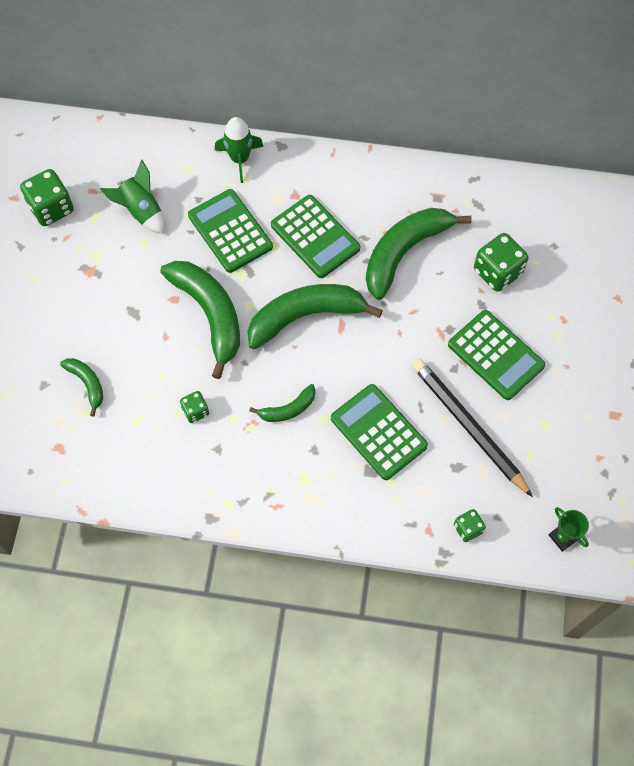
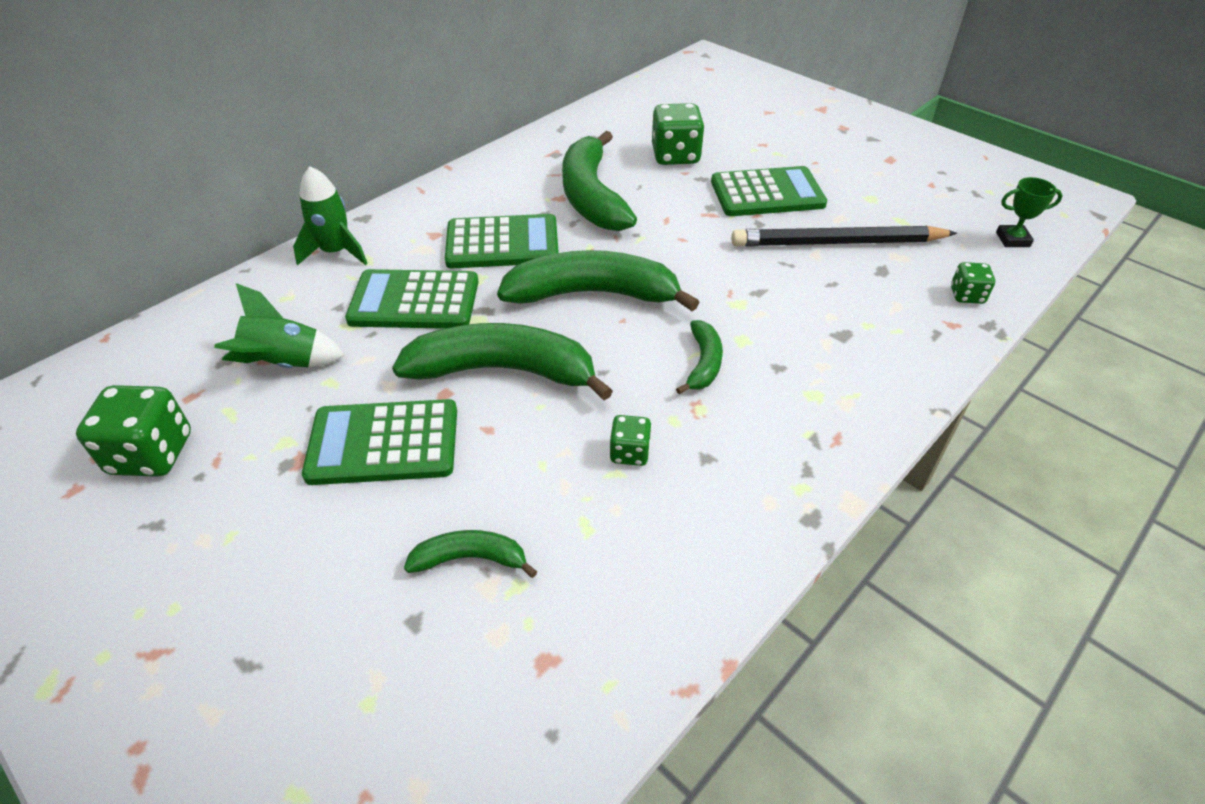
camera: 55 degrees left, 20 degrees down
green banana [247,284,383,350] -> green banana turned 75 degrees clockwise [497,250,699,311]
green calculator [331,384,428,480] -> green calculator moved to [302,399,457,485]

